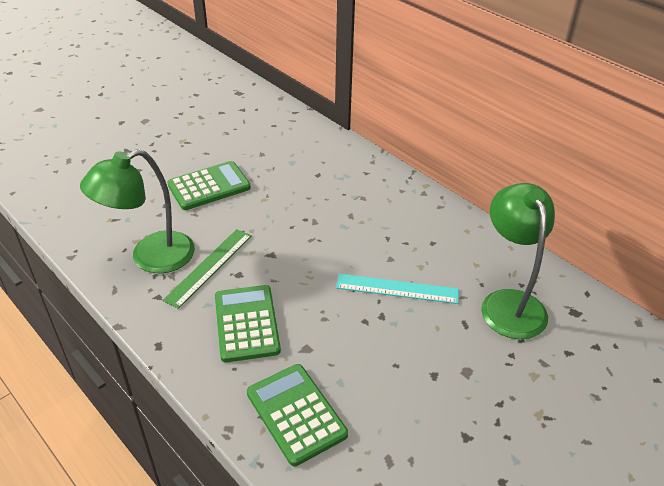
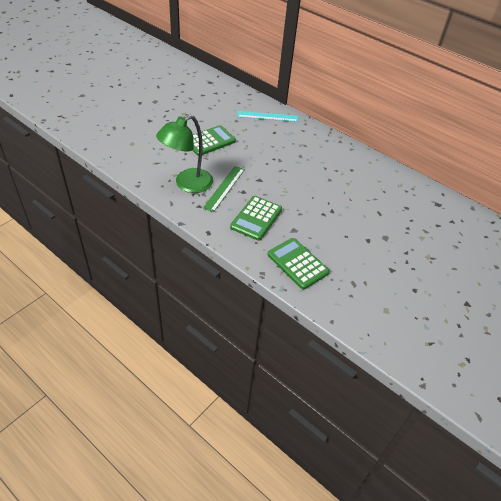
camera: 10 degrees left, 5 degrees up
green calculator [215,285,281,363] -> green calculator turned 135 degrees counterclockwise [230,196,282,241]
turquoise ruler [336,274,459,304] -> turquoise ruler moved to [237,111,298,122]
green lamp [481,183,555,339] -> none

